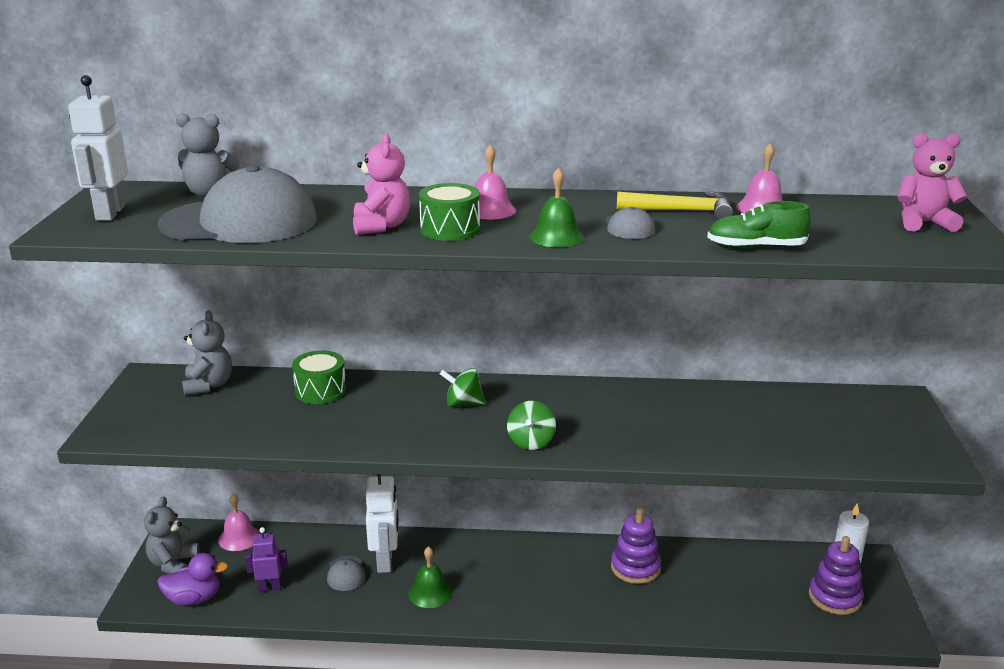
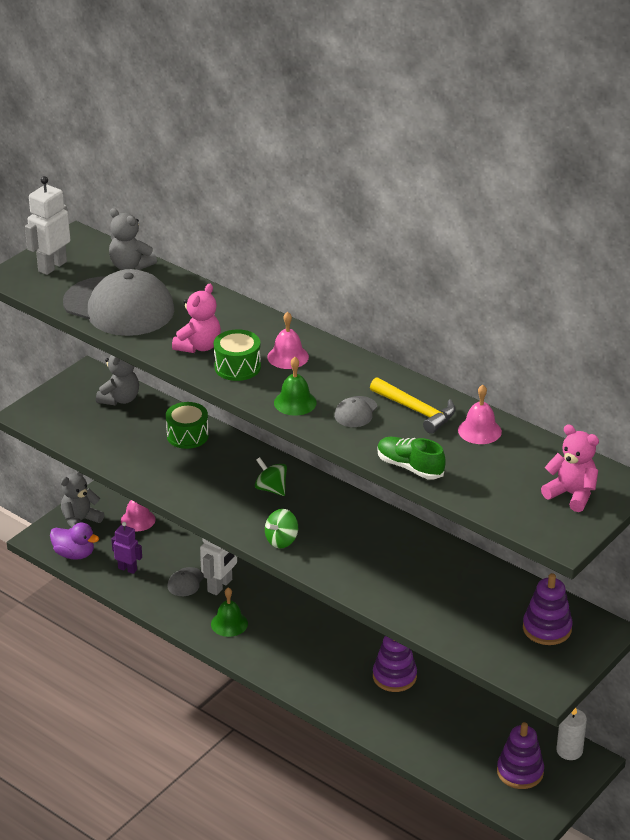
camera: 35 degrees right, 10 degrees up
none -> purple stacking toy [523,573,573,645]

